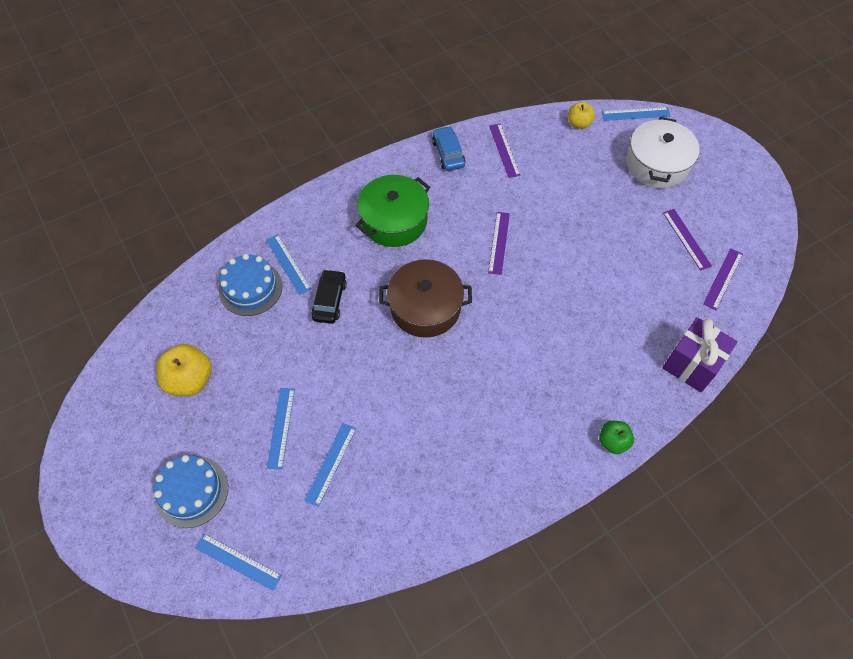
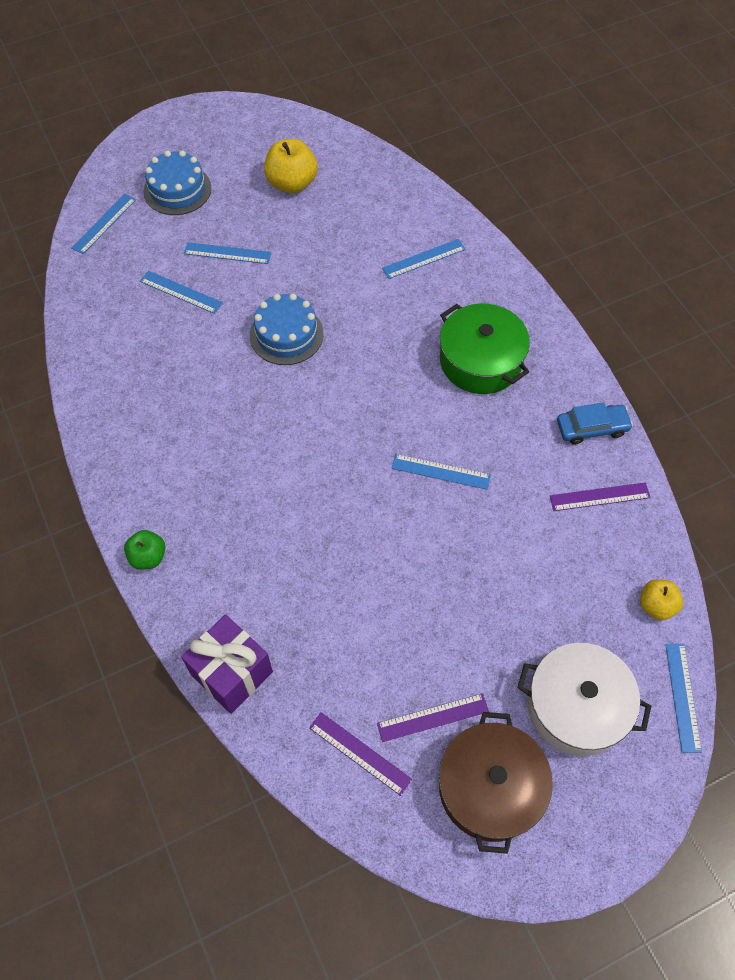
camera: 95 degrees right, 0 degrees up
blue cake [219,254,283,316] -> blue cake moved to [250,293,324,365]
black car [311,269,347,324] -> none
brown pot [379,259,472,338] -> brown pot moved to [439,712,553,854]
purple ruler [488,212,510,275] -> blue ruler [391,454,491,490]

